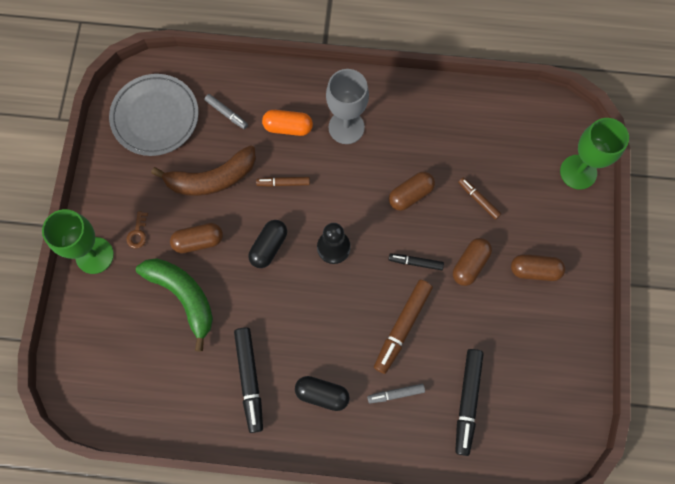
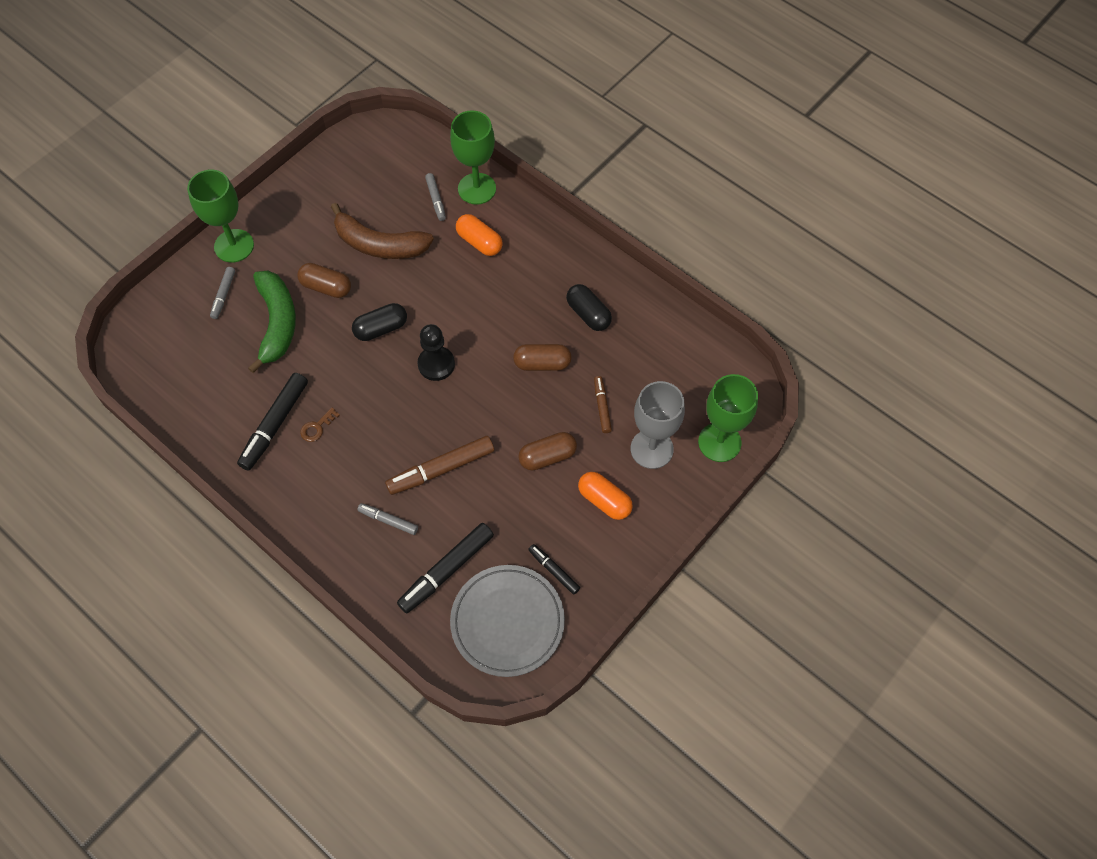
camera: 35 degrees right, 10 degrees down
grey plate [109,74,199,156] -> grey plate moved to [450,565,565,677]
brown key [126,211,148,248] -> brown key moved to [300,408,340,442]
brown marker [256,177,310,187] -> none
black capsule [295,376,350,411] -> black capsule moved to [566,284,612,331]
grey goblet [326,69,369,144] -> grey goblet moved to [631,381,685,469]
black marker [388,253,444,270] -> black marker moved to [528,544,580,595]
brown capsule [511,254,566,281] -> orange capsule [578,472,633,520]
none -> grey marker [210,267,235,319]
none -> green goblet [450,110,496,205]

